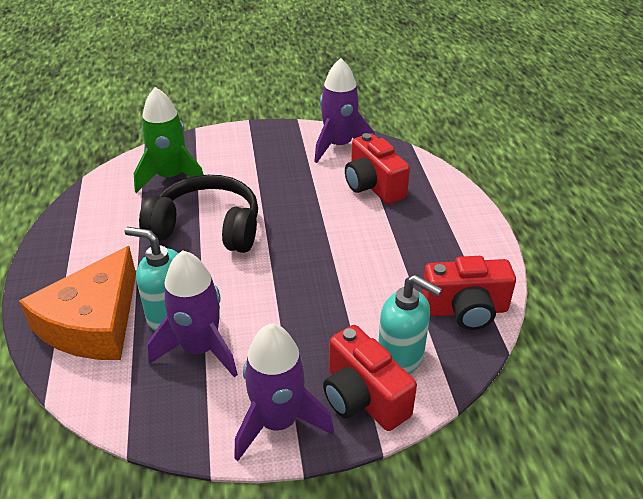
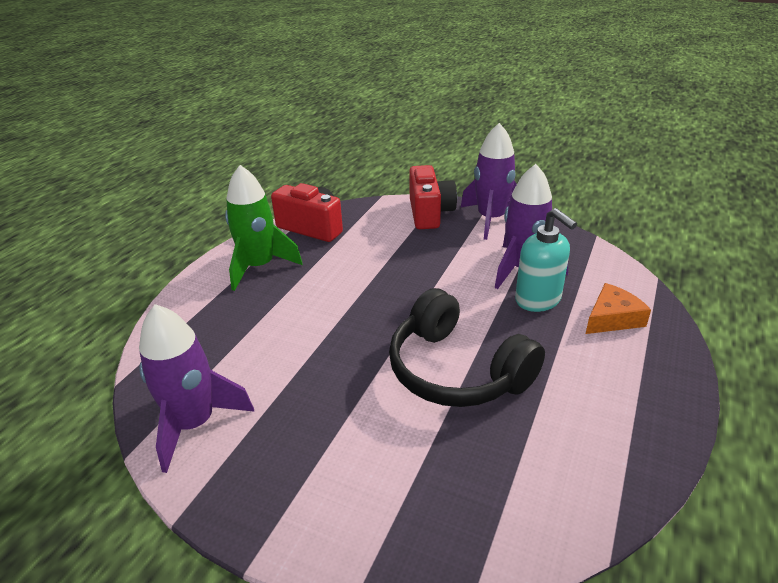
camera: 145 degrees left, 5 degrees down
orange cheese [19,246,136,360] -> orange cheese [586,283,651,334], size x0.52
green rocket [134,87,204,193] -> green rocket moved to [225,165,303,291]
red camera [345,133,410,204] -> none
turquoise soap dispenser [378,275,442,374] -> none

